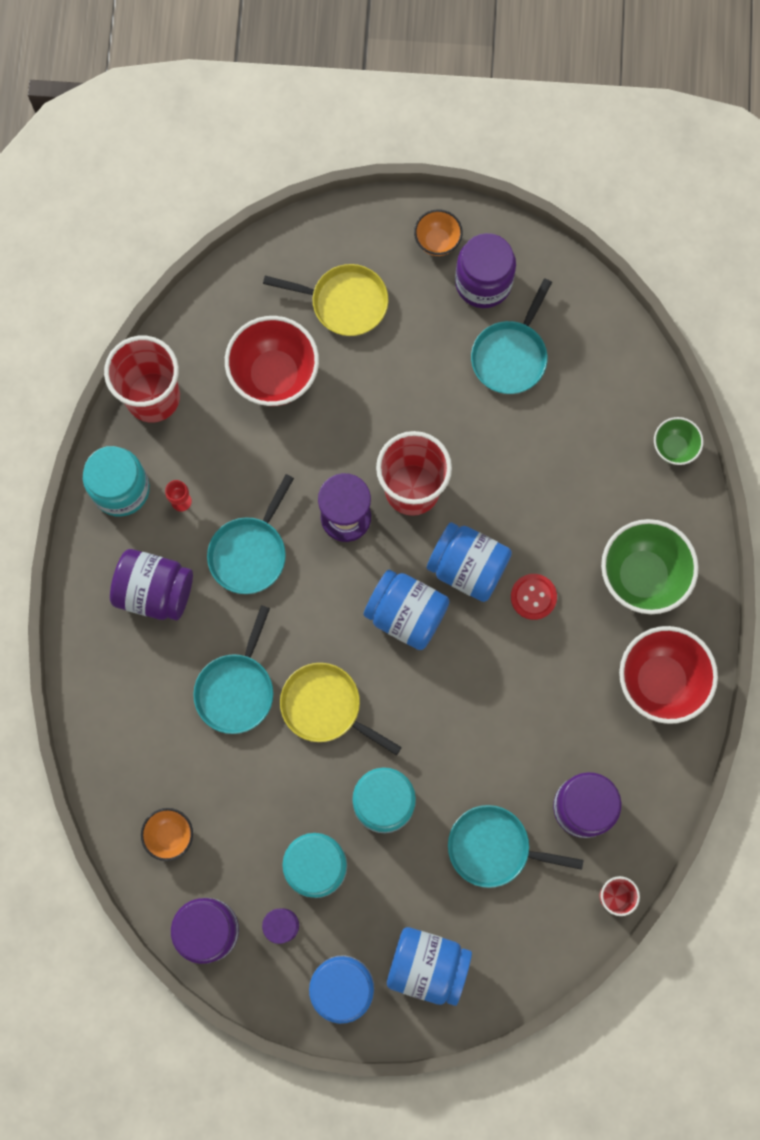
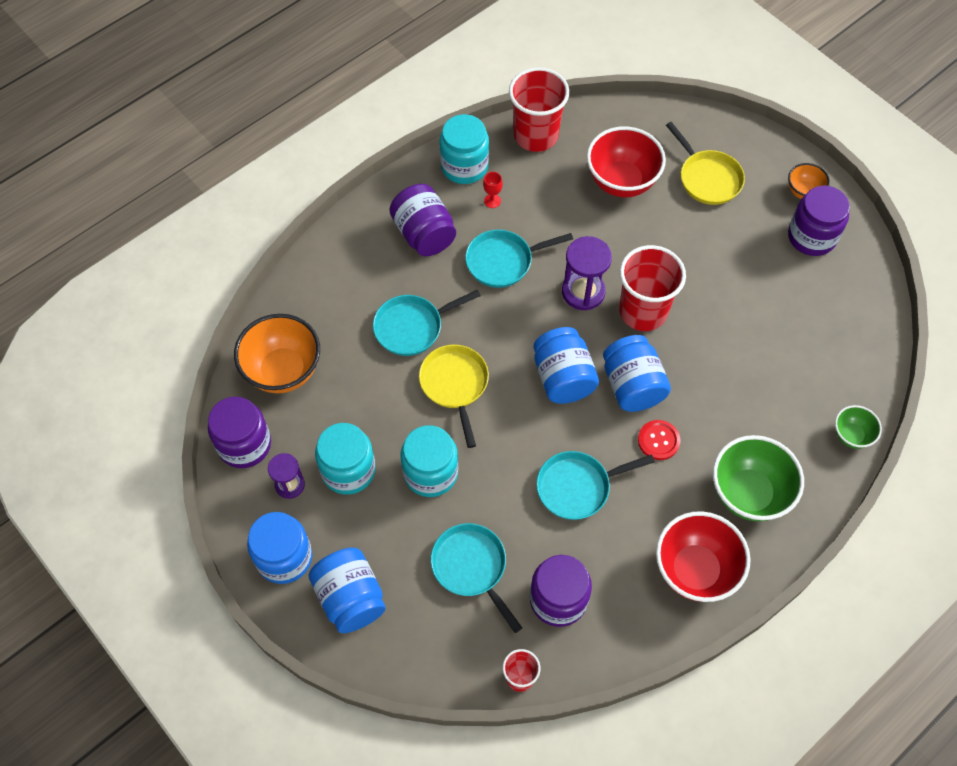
camera: 45 degrees right, 15 degrees down
orange bowl [141,808,193,861] -> orange bowl [234,314,320,393], size x1.89
turquoise pan [471,278,552,394] -> turquoise pan moved to [536,451,655,520]

